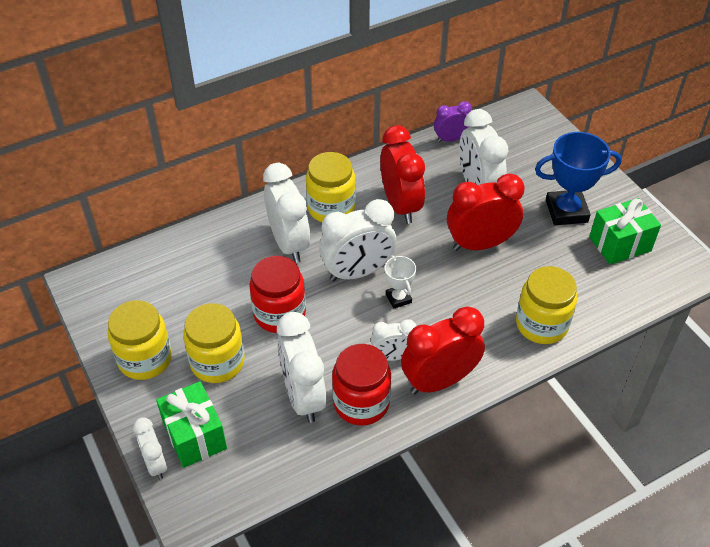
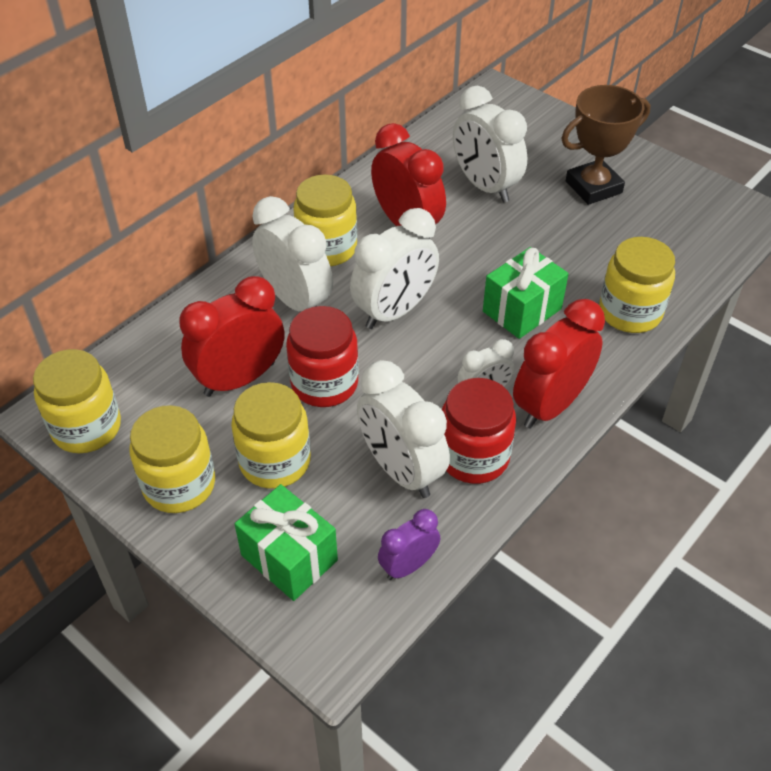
camera: 20 degrees left, 0 degrees up
white clock [133,417,167,479] -> none
white trophy [385,255,416,309] -> none
purple clock [434,101,472,142] -> purple clock moved to [378,509,440,580]
red clock [447,173,525,251] -> red clock moved to [179,276,284,397]
blue trophy [535,132,622,225] -> brown trophy [561,85,650,205]
green gift [589,198,661,265] -> green gift moved to [483,247,569,339]
none -> yellow jar [33,349,121,453]

